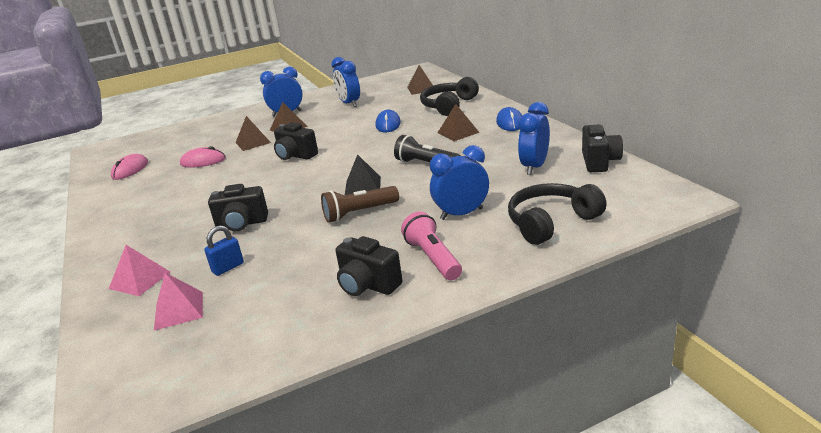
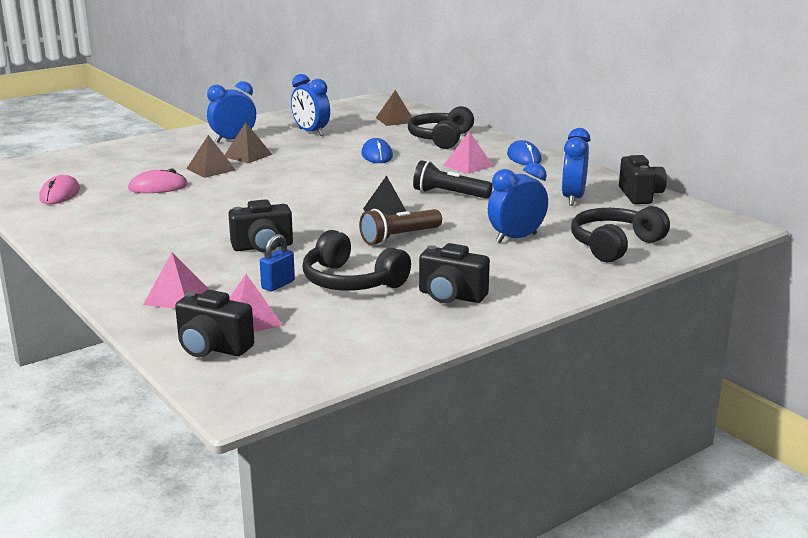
camera: 15 degrees left, 5 degrees down
black camera [274,122,318,160] -> black camera moved to [175,290,254,357]
pink flashlight [401,212,462,280] -> none
brown pyramid [437,104,480,141] -> pink pyramid [444,131,493,174]
none -> black headphones [302,230,411,291]

